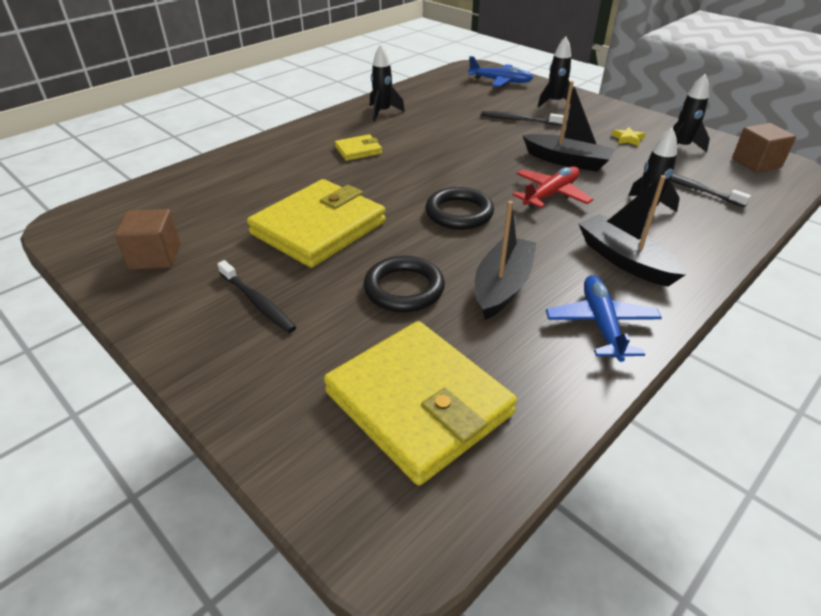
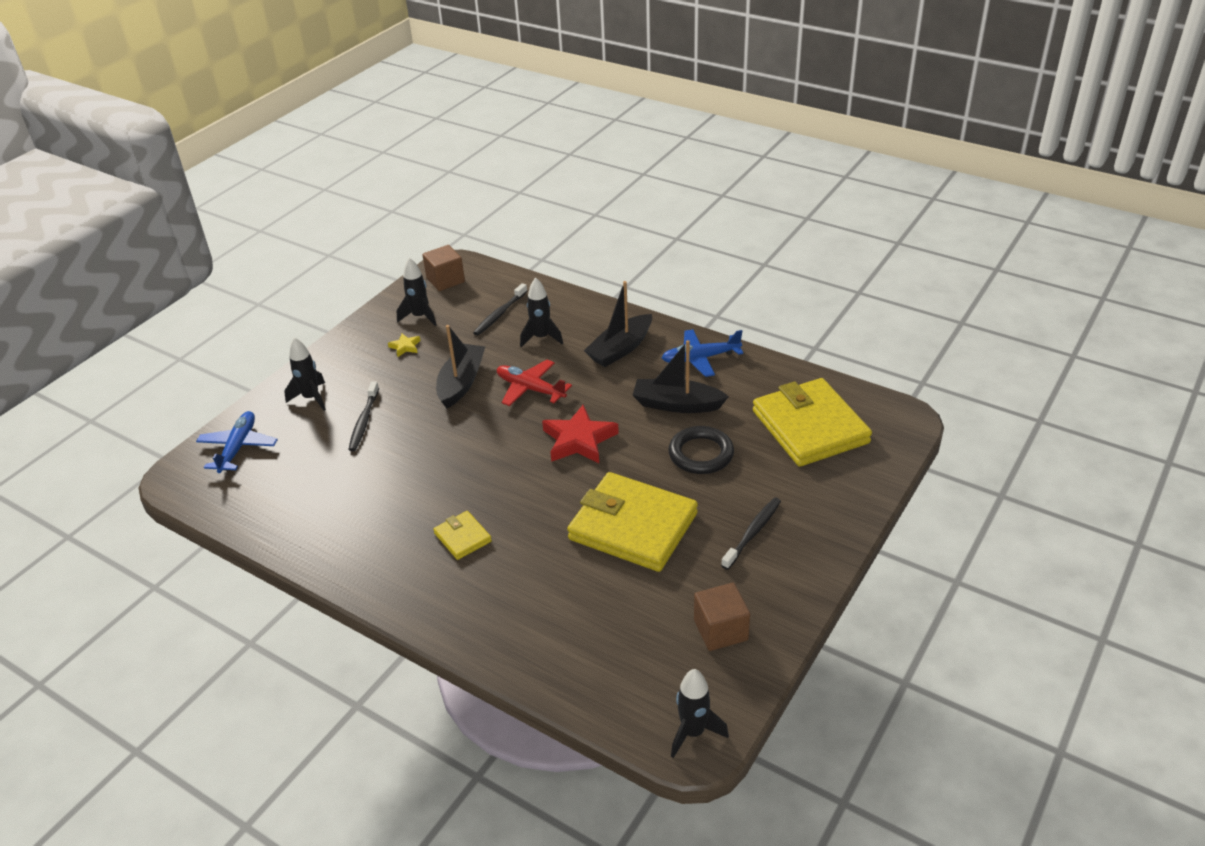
camera: 100 degrees left, 0 degrees up
yellow wallet [324,321,517,485] -> yellow wallet turned 60 degrees counterclockwise [753,378,872,467]
black rocket [370,44,405,121] -> black rocket moved to [671,669,729,758]
black ring [425,187,494,230] -> red star [542,405,619,463]

